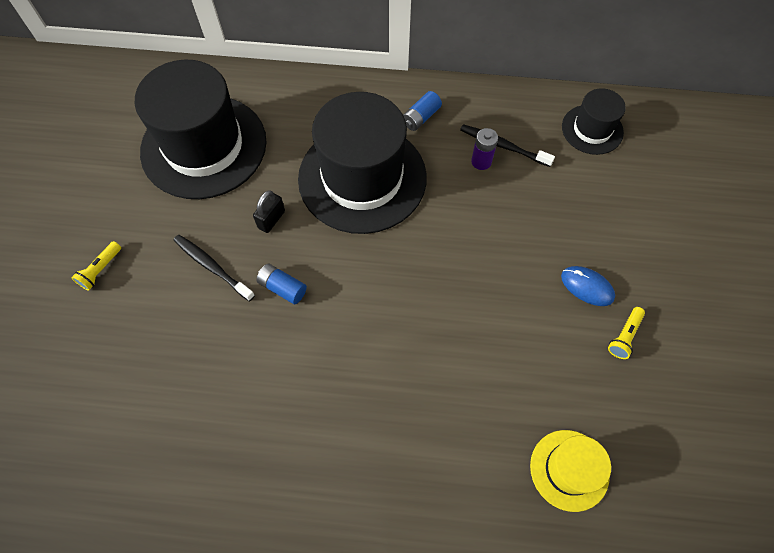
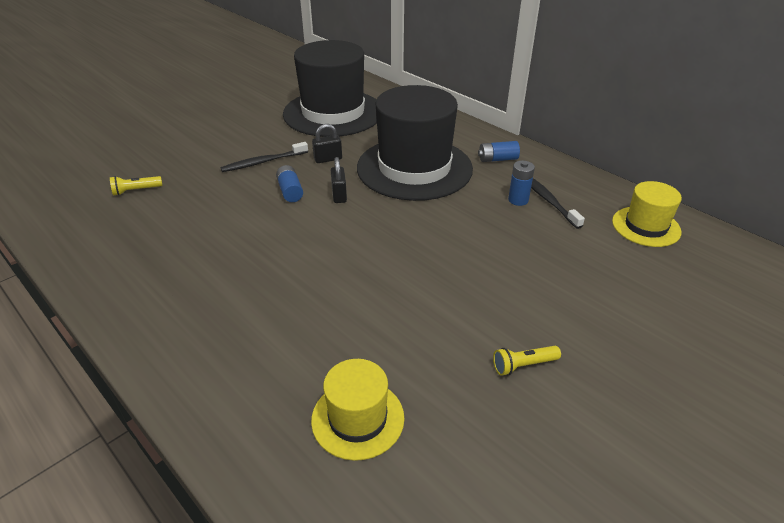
camera: 40 degrees right, 25 degrees down
yellow flashlight [71,241,121,291] -> yellow flashlight moved to [110,176,163,196]
black toothbrush [173,235,255,301] -> black toothbrush turned 105 degrees counterclockwise [220,142,308,172]
purple battery [471,128,498,170] -> blue battery [508,161,535,206]
blue mouse [561,266,615,306] -> none
black hat [562,88,626,155] -> yellow hat [612,181,682,247]
none -> black padlock [331,157,347,203]

